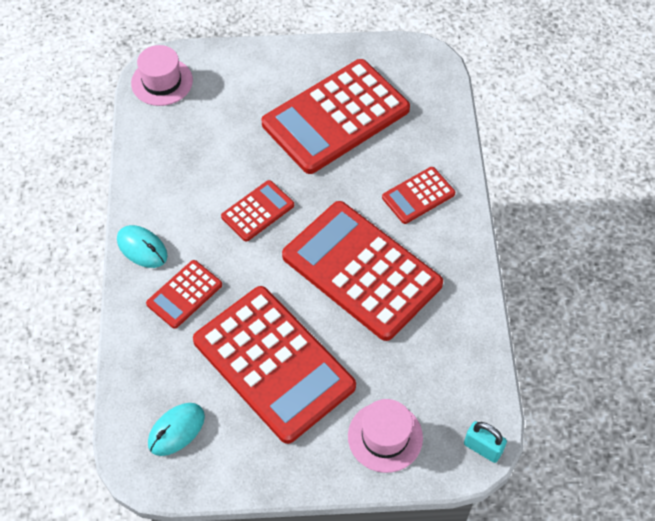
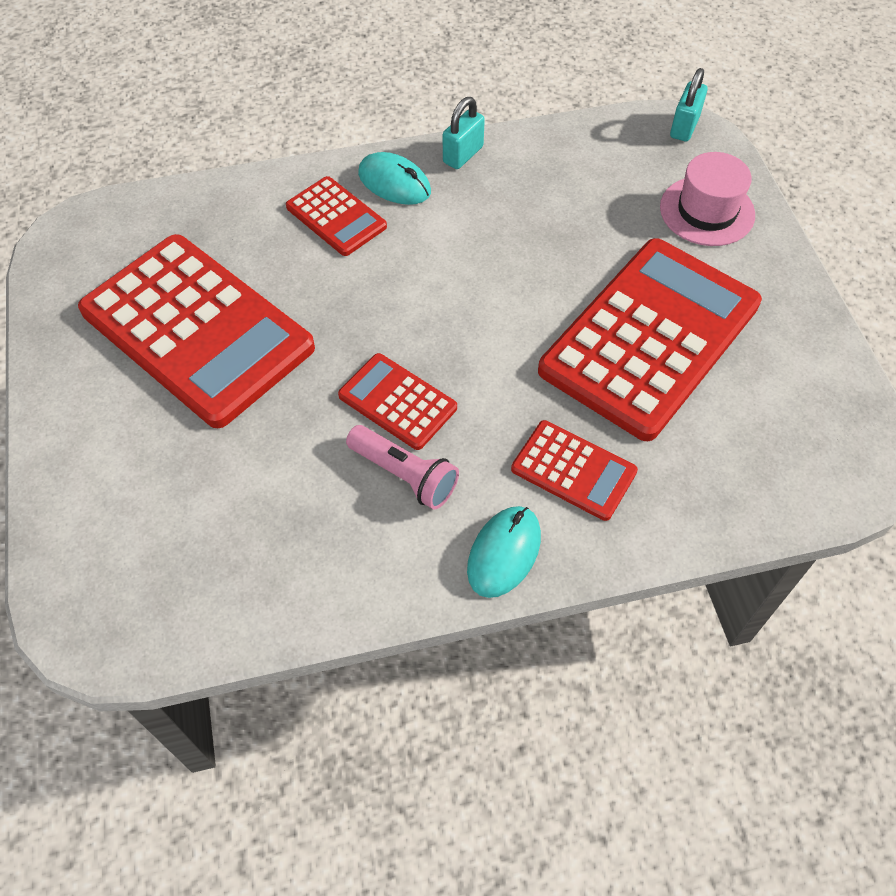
camera: 100 degrees left, 0 degrees up
pink hat [131,45,193,106] -> none
turquoise mouse [148,403,205,456] -> turquoise mouse moved to [358,152,431,205]
red calculator [282,201,443,341] -> none
none -> pink flashlight [346,425,459,509]
none -> turquoise padlock [443,97,485,169]

